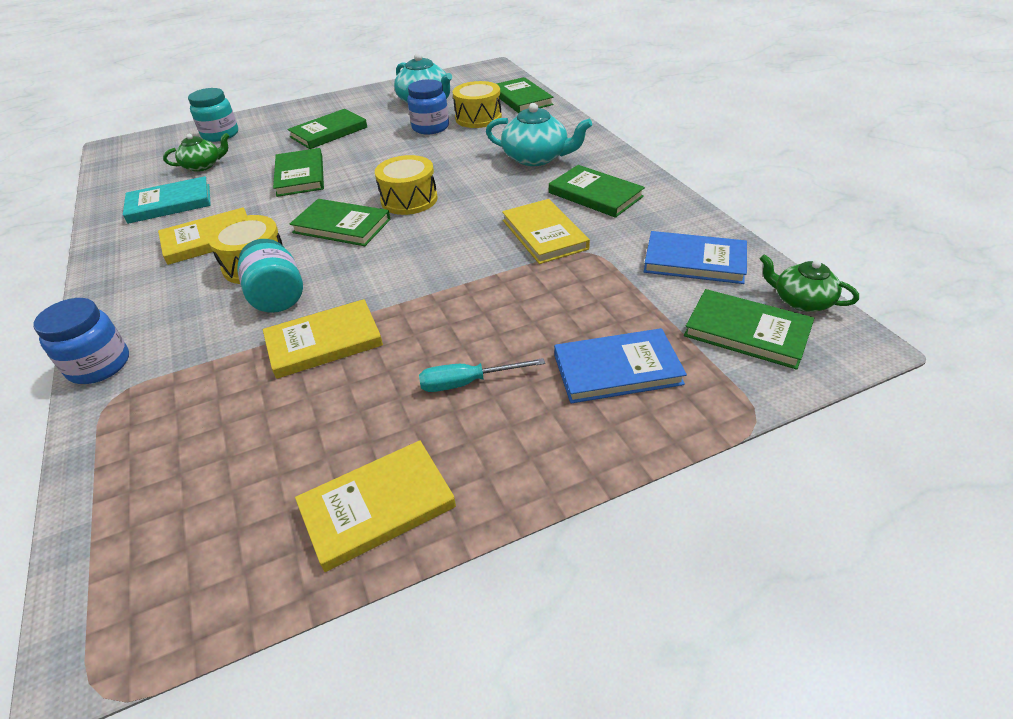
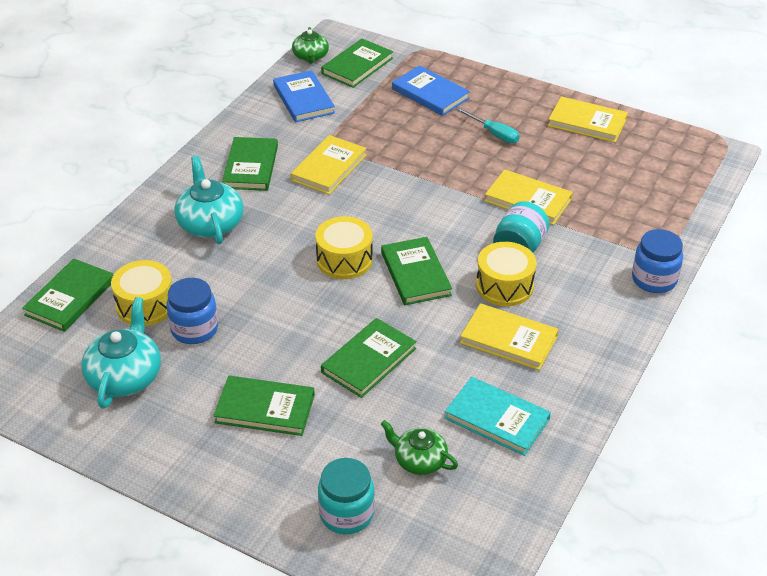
camera: 130 degrees left, 0 degrees up
green book [684,289,814,370] -> green book turned 45 degrees clockwise [321,39,393,88]

